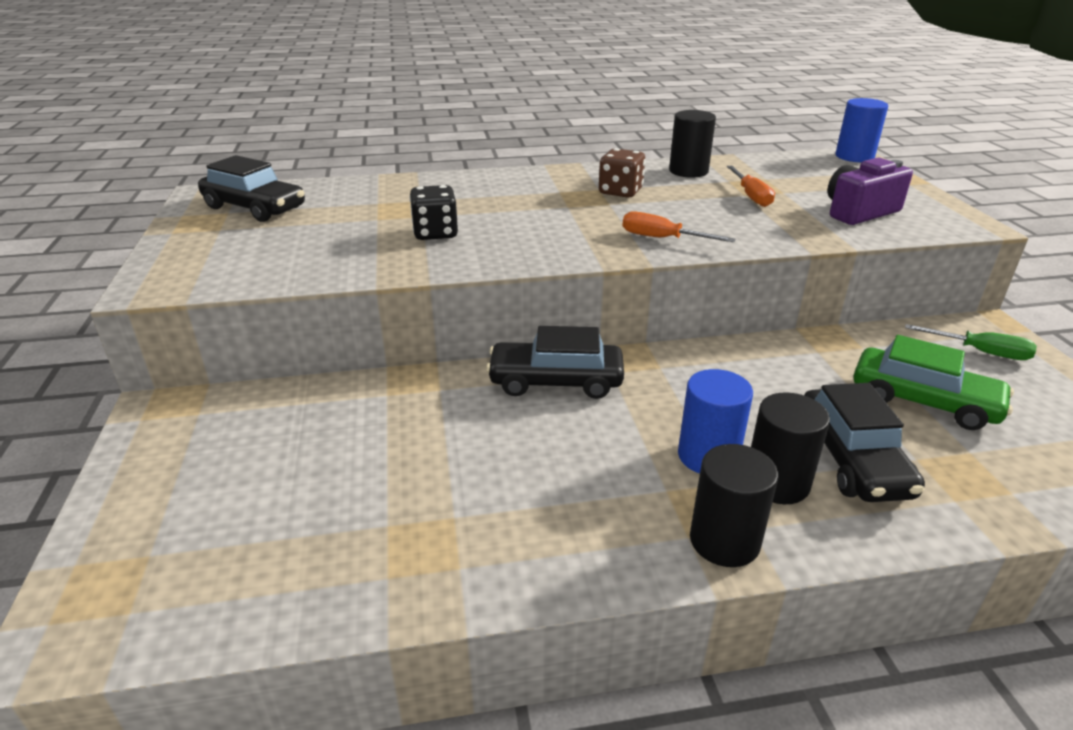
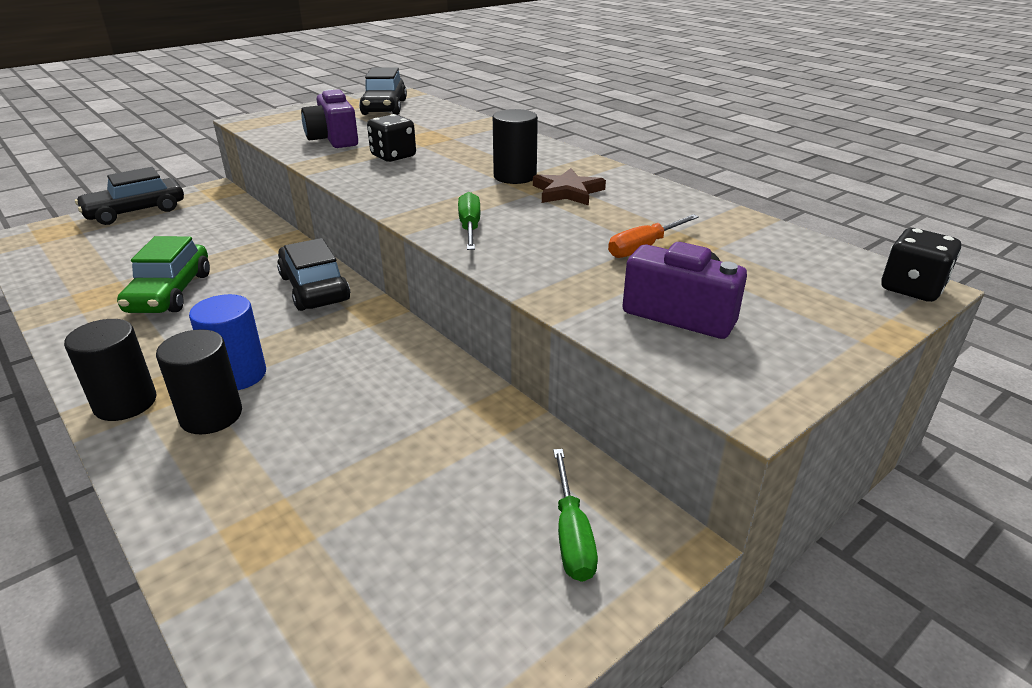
camera: 60 degrees right, 0 degrees up
brown dice [599,148,645,197] -> brown star [533,168,606,206]
orange screwdriver [622,211,735,242] -> green screwdriver [458,192,480,250]
black cylinder [669,110,716,178] -> black cylinder moved to [493,109,538,184]
black car [804,383,925,502] -> black car moved to [75,167,184,225]
blue cylinder [836,98,888,162] -> black dice [881,228,961,302]
green car [854,335,1014,430] -> green car moved to [117,236,210,313]
none -> purple camera [301,89,358,148]

